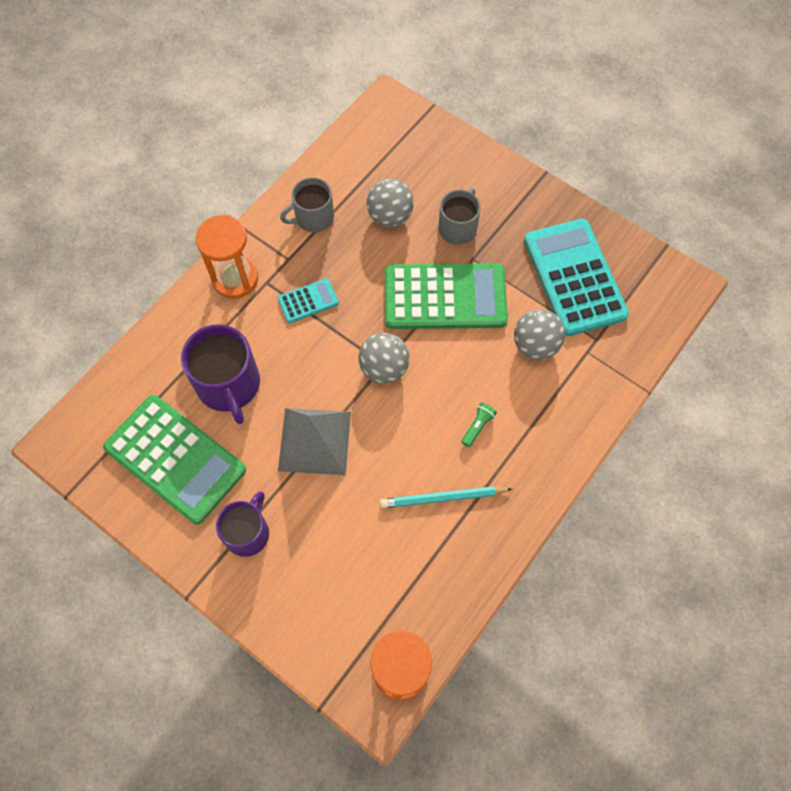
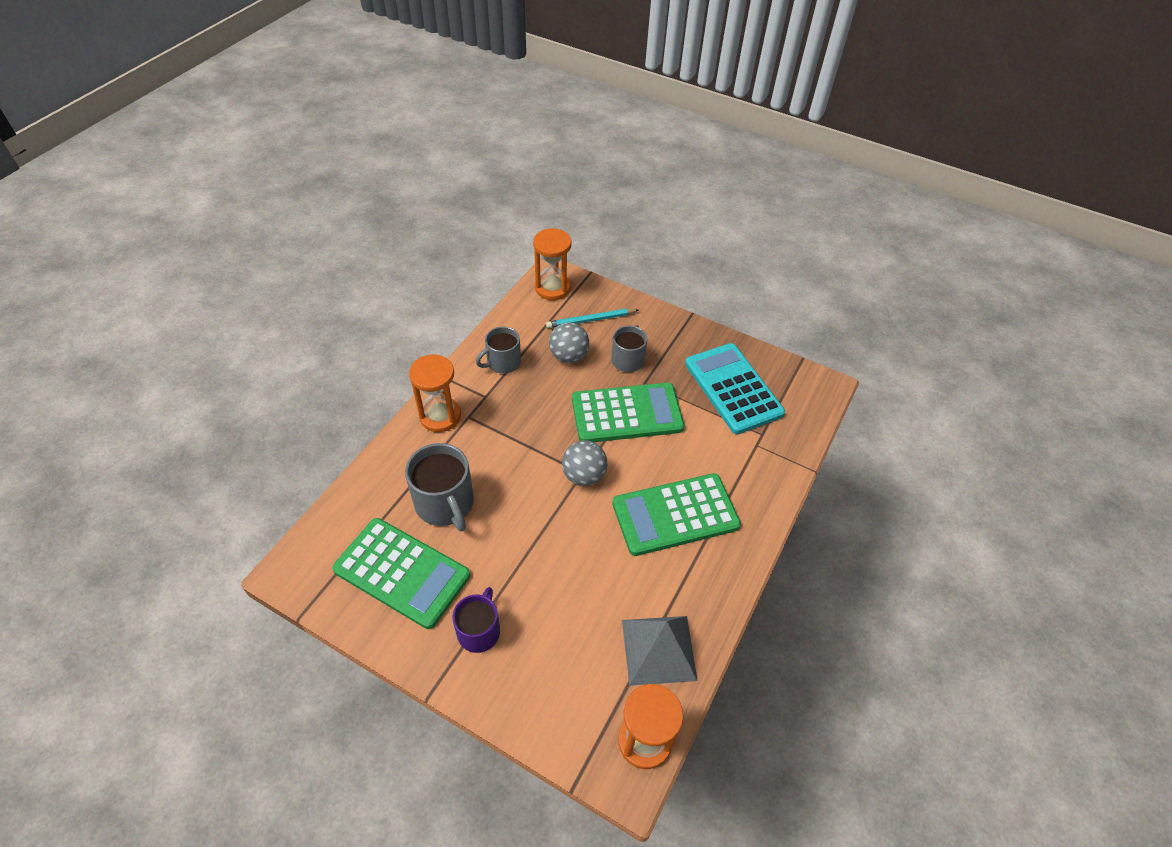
camera: 10 degrees left, 15 degrees down
purple mug [181,324,260,424] -> grey mug [405,443,474,531]
turquoise calculator [278,278,339,323] -> none
grey pyramid [278,408,351,475] -> grey pyramid moved to [622,616,698,686]
turquoise pencil [380,486,512,508] -> turquoise pencil moved to [546,309,638,328]
green flashlight [461,403,497,447] -> green calculator [612,473,741,556]
grey ball [514,309,565,360] -> none
none -> orange hourglass [533,228,572,300]

